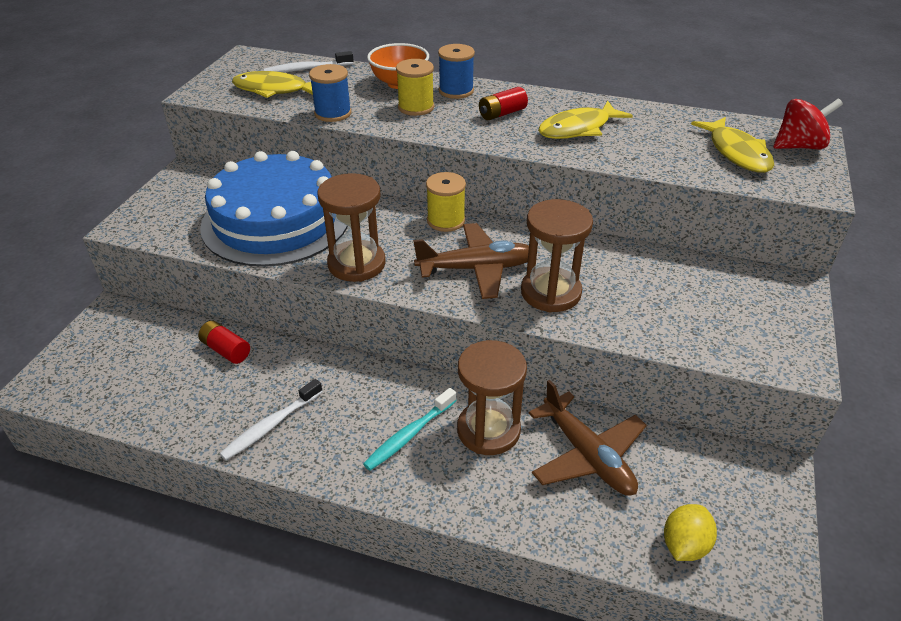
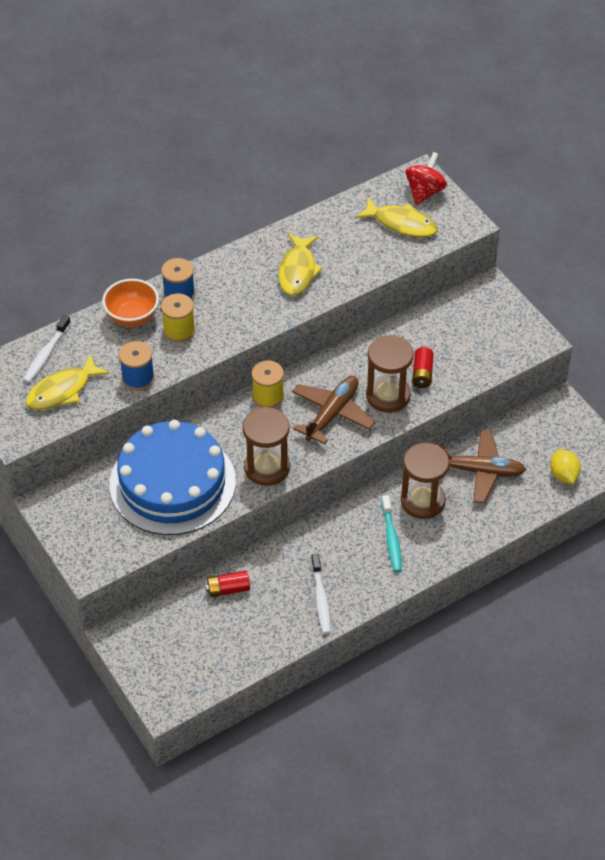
camera: 50 degrees left, 10 degrees up
red battery [479,87,528,120] -> red battery moved to [412,347,434,388]

